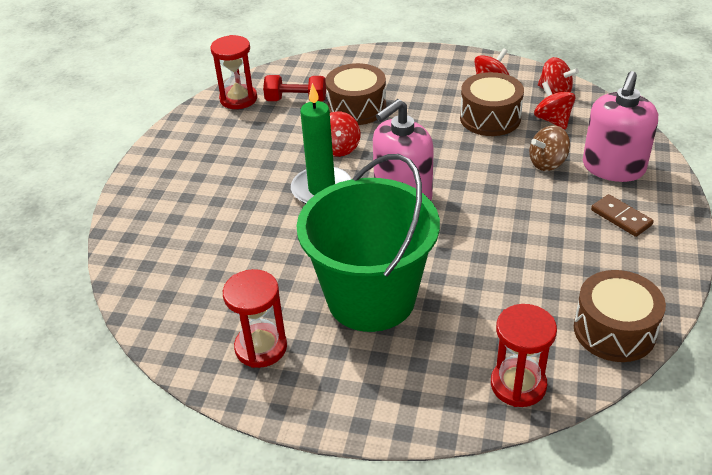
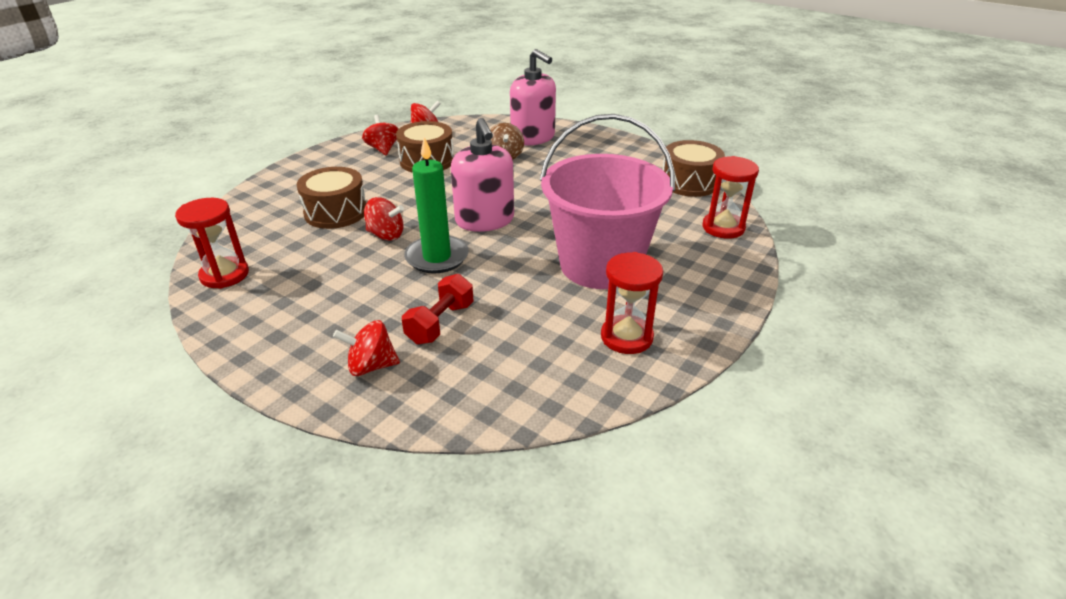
camera: 70 degrees left, 5 degrees down
red dumbbell [263,75,326,102] -> red dumbbell moved to [402,274,474,344]
green bucket [297,154,440,332] -> pink bucket [540,114,675,289]
red spinning top [534,81,576,130] -> red spinning top moved to [333,320,400,376]
brown domino [591,194,654,237] -> none

